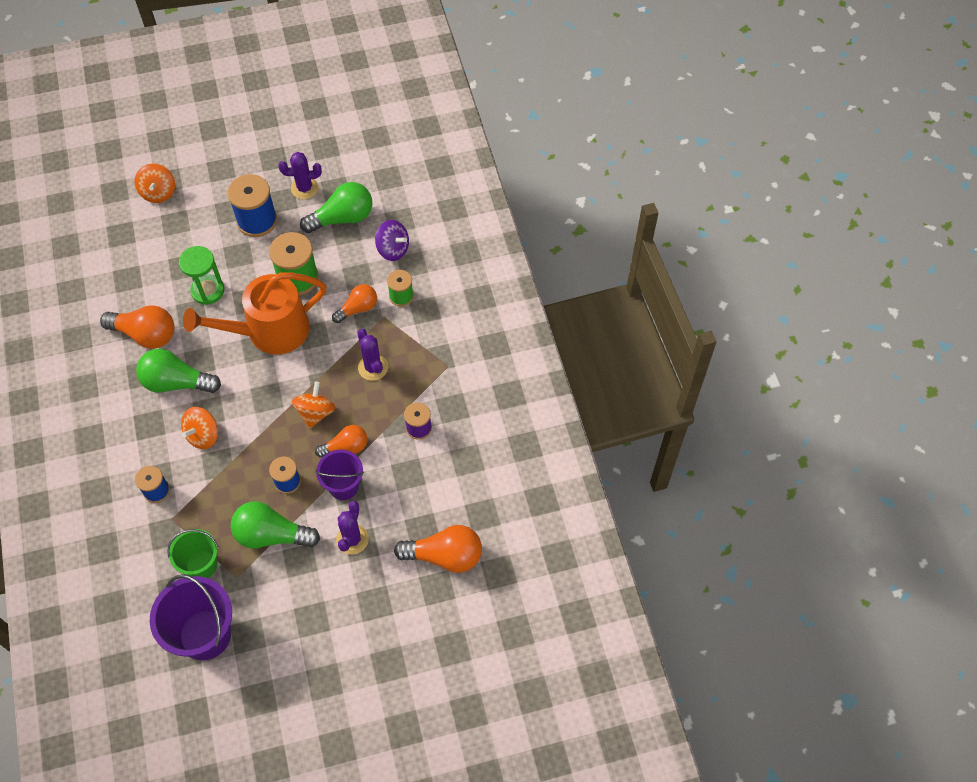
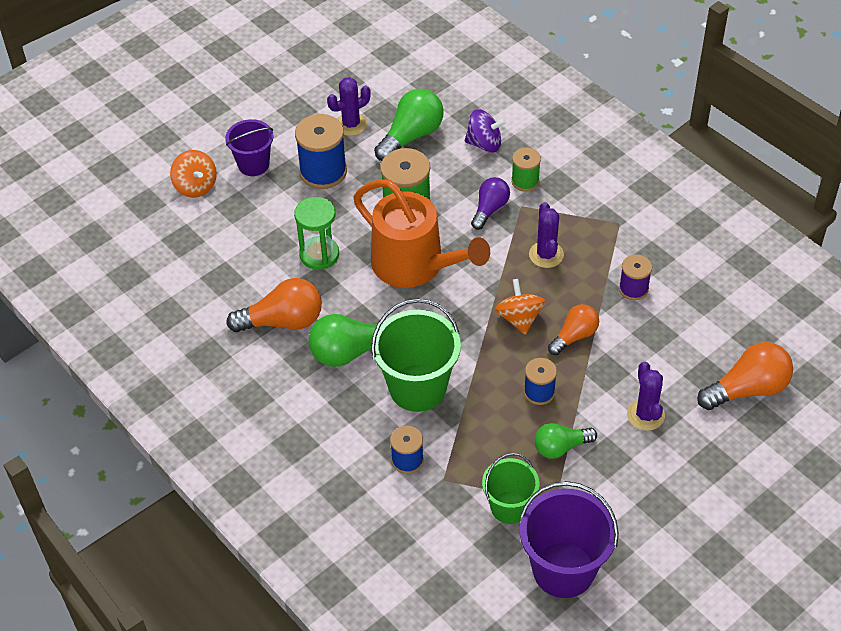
camera: 25 degrees left, 10 degrees down
orange spinning top [181,407,218,449] -> green bucket [371,299,461,412]
orange watering can [183,272,327,355] -> orange watering can turned 90 degrees counterclockwise [354,179,490,288]
green light bulb [231,501,320,549] -> green light bulb [534,423,597,459], size x0.64
purple bucket [315,450,364,500] -> purple bucket moved to [225,119,274,176]
orange light bulb [332,284,377,323] -> purple light bulb [471,177,510,230]
purple cactus [357,329,388,381] -> purple cactus turned 45 degrees clockwise [529,202,564,268]

